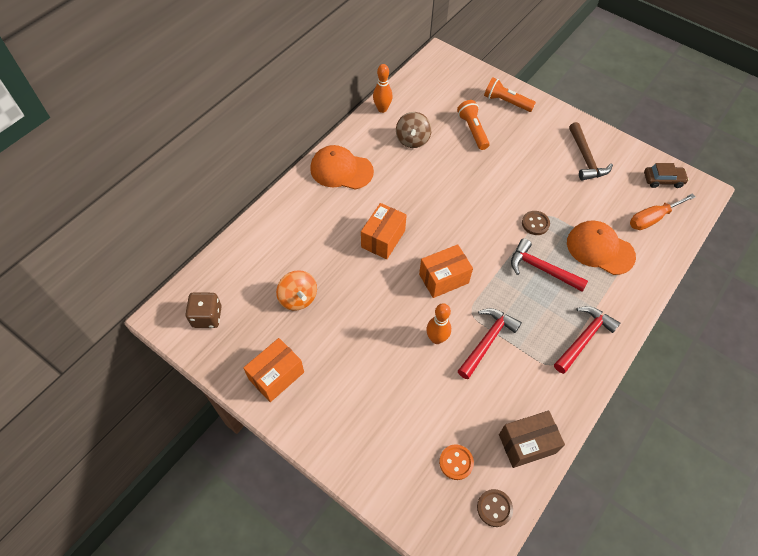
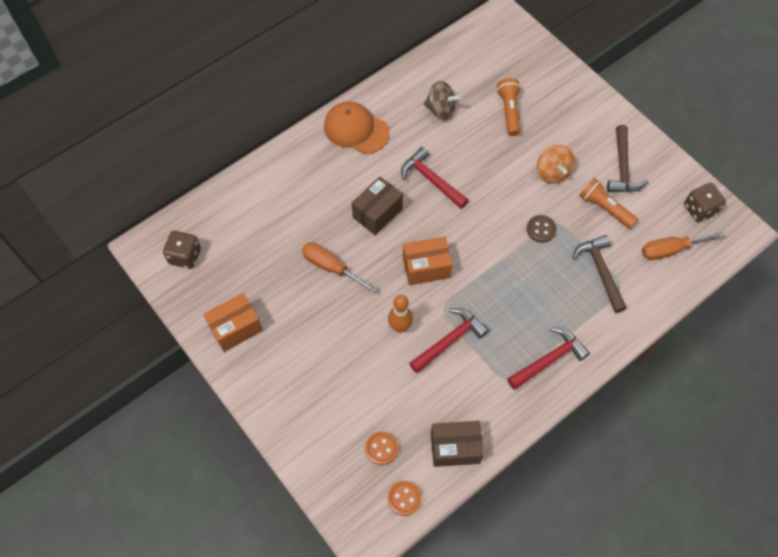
camera: 15 degrees right, 5 degrees up
orange spinning top [276,270,317,311] -> orange spinning top moved to [537,145,575,184]
orange box [361,203,407,259] -> brown box [352,176,403,235]
orange bowling pin [373,64,393,113] -> none
brown spinning top [396,112,432,148] -> brown spinning top turned 90 degrees counterclockwise [424,81,462,120]
brown button [477,489,513,527] -> orange button [387,481,421,516]
orange flashlight [484,78,536,112] -> orange flashlight moved to [579,178,638,229]
red hammer [511,238,588,292] -> red hammer moved to [401,147,469,209]
orange cap [567,220,636,275] -> brown hammer [572,235,627,313]
brown car [644,163,689,188] -> brown dice [684,183,726,223]
none -> orange screwdriver [302,242,377,293]

